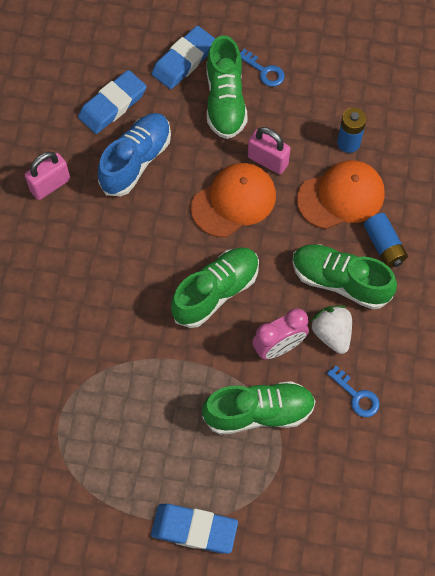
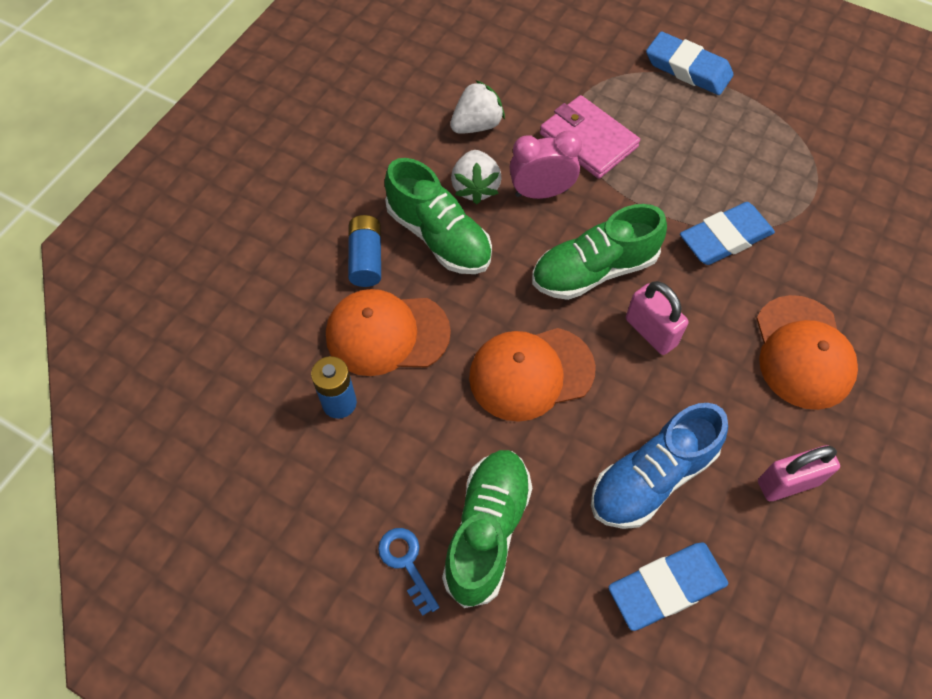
camera: 160 degrees left, 5 degrees down
blue eraser [151,26,215,89] -> blue eraser moved to [680,202,775,265]
green shoe [202,381,316,435] -> pink wallet [540,95,640,179]
pink padlock [248,127,291,174] -> pink padlock moved to [626,281,688,355]
blue key [327,366,380,417] -> white strawberry [450,80,505,134]
none -> orange cap [756,295,858,410]

